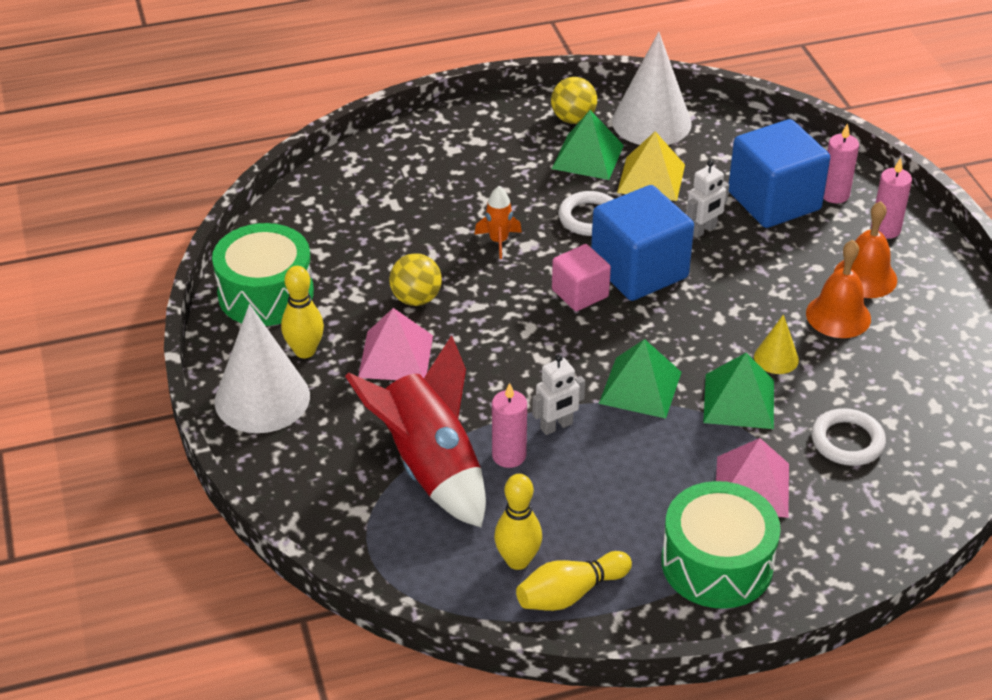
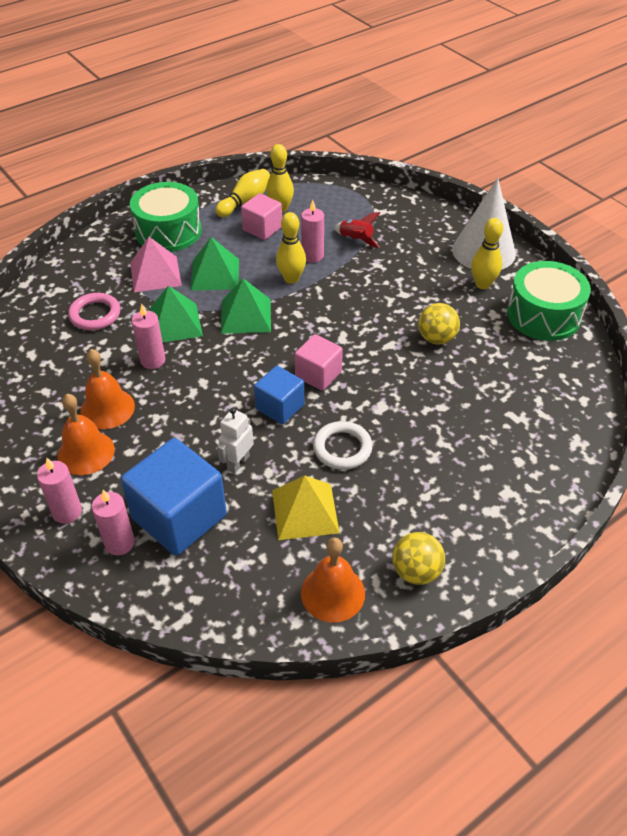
camera: 160 degrees right, 5 degrees up
red rocket [345,335,486,528] -> red rocket [334,212,380,248], size x0.44
pink pyramid [358,308,433,380] -> none
orange rocket [474,186,522,259] -> none
white robot [532,354,585,435] -> yellow bowling pin [276,212,306,284]
green pyramid [552,110,624,180] -> green pyramid moved to [191,237,239,291]
blue cube [591,185,694,301] -> blue cube [254,366,304,424], size x0.57
white cone [612,32,692,145] -> orange bell [301,538,365,623]
yellow cone [754,314,799,374] -> pink candle [132,303,165,369]
white ring [812,408,886,466] -> pink ring [68,293,120,330]
none -> pink cube [241,193,282,240]

